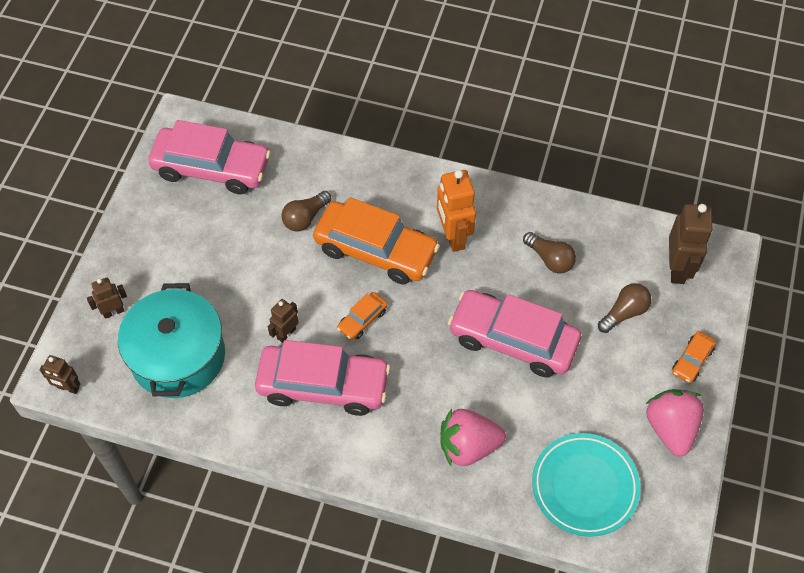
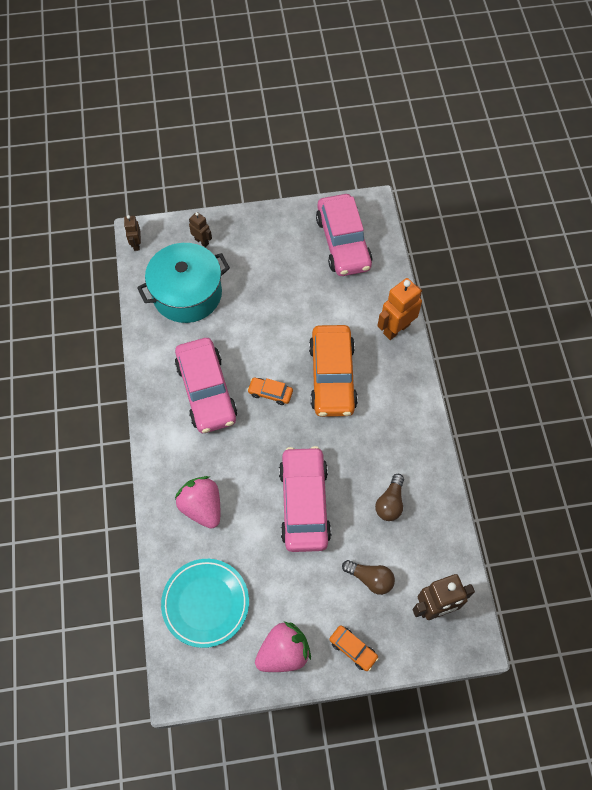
camera: 65 degrees right, 5 degrees up
brown robot [268,299,299,343] -> none
brown light bulb [281,191,332,232] -> none
orange robot [437,170,476,252] -> orange robot moved to [377,278,422,340]
orange car [672,331,716,383] -> orange car turned 150 degrees counterclockwise [329,625,379,671]

